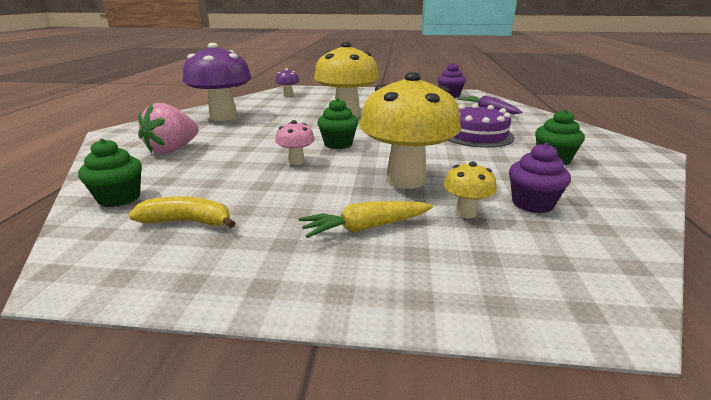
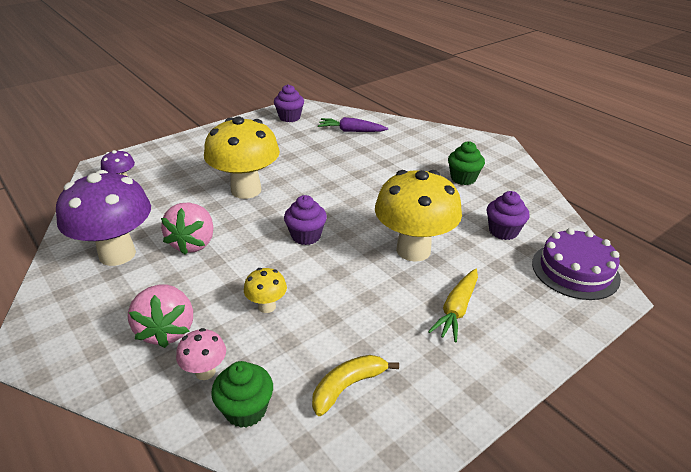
camera: 45 degrees left, 10 degrees up
pink mushroom [275,120,315,165] -> pink mushroom moved to [176,328,226,380]
green cupcake [317,98,358,149] -> purple cupcake [284,195,327,245]
yellow mushroom [444,162,497,218] -> yellow mushroom moved to [244,268,287,313]
purple cake [448,104,515,148] -> purple cake moved to [532,228,621,300]
none -> pink strawberry [161,203,213,255]

